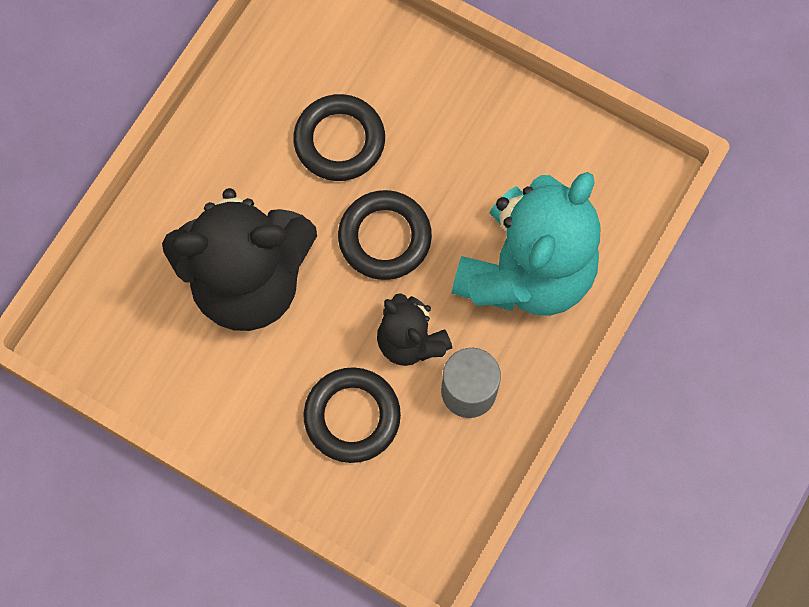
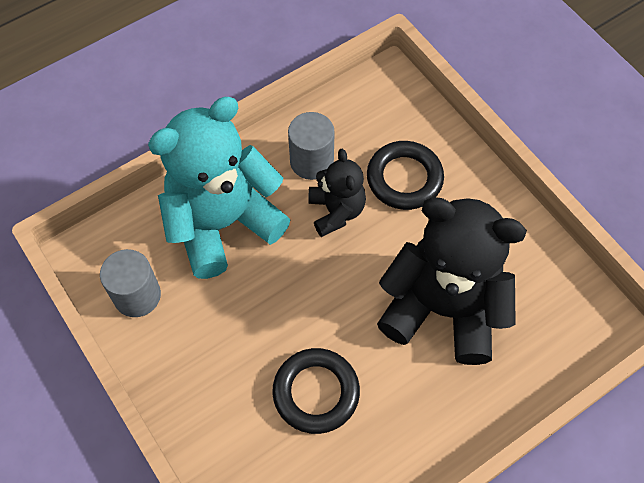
camera: 155 degrees left, 10 degrees down
black ring [338,190,432,280] -> none
none -> grey cylinder [100,249,161,317]

